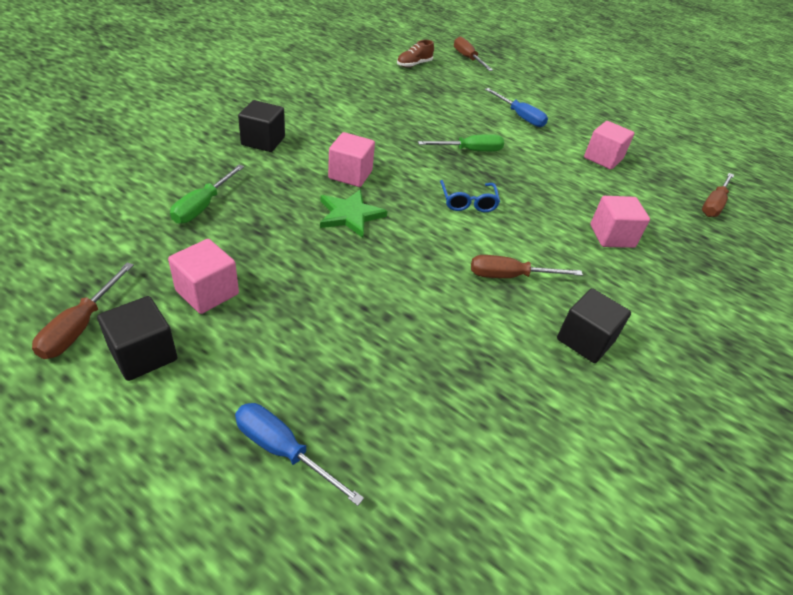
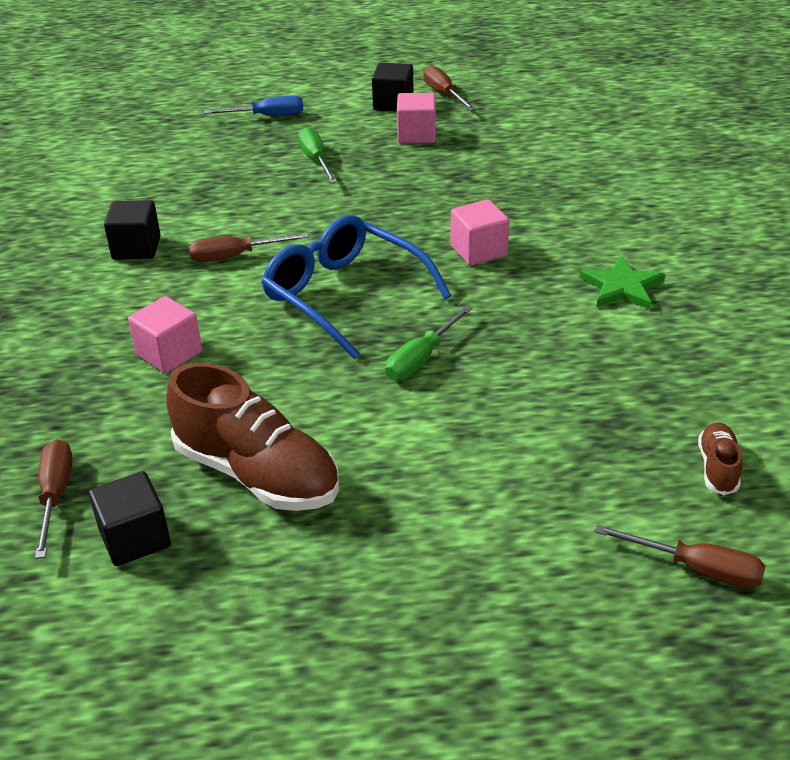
camera: 145 degrees right, 5 degrees down
green screwdriver [170,164,244,224] -> green screwdriver moved to [298,127,337,183]
black cube [238,100,285,152] -> black cube moved to [89,471,171,566]
green star [320,190,388,238] -> green star moved to [579,256,665,310]
blue glasses [440,180,500,212] -> blue glasses [262,215,451,359], size x2.06
brown screwdriver [471,255,583,278] -> brown screwdriver turned 150 degrees counterclockwise [189,233,309,262]
blue screwdriver [485,88,548,127] -> none
pink cube [584,121,634,170] -> brown shoe [166,363,339,511]

